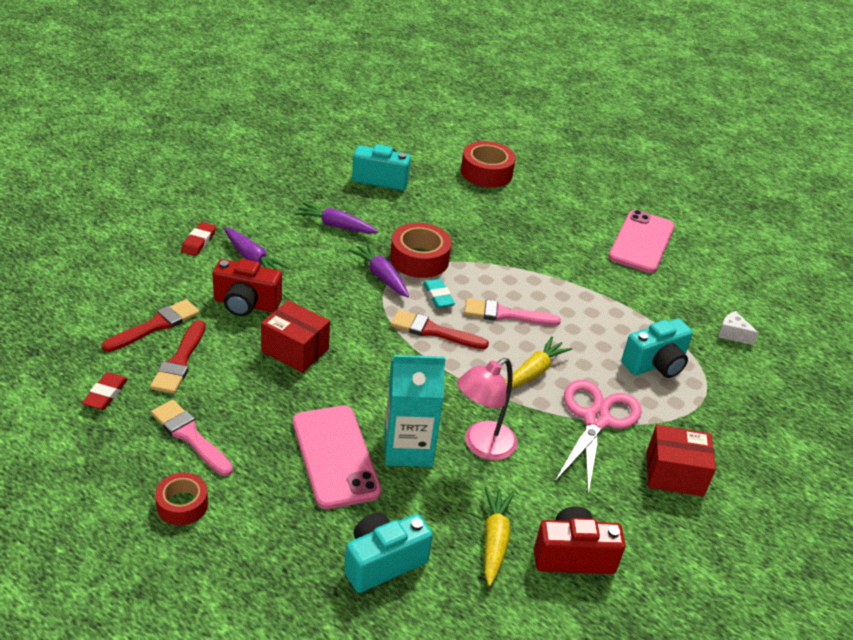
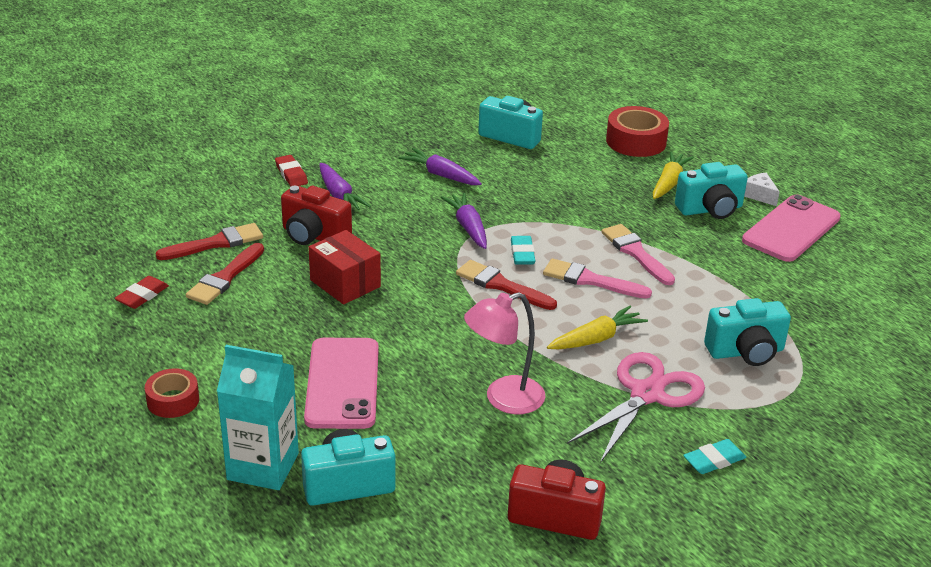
camera: 20 degrees right, 5 degrees down
pink brush [151,400,233,476] -> pink brush moved to [602,224,675,285]
red eraser [181,222,216,256] -> red eraser turned 60 degrees counterclockwise [275,155,308,186]
turquoise carton [384,355,446,467] -> turquoise carton moved to [217,345,299,490]
red tape [390,223,452,278] -> none
yellow carrot [484,487,515,586] -> yellow carrot moved to [653,151,694,199]
red box [646,425,716,497] -> turquoise eraser [683,439,746,474]
white cheese [718,311,759,345] -> white cheese moved to [744,173,780,206]
none -> turquoise camera [675,162,748,219]

